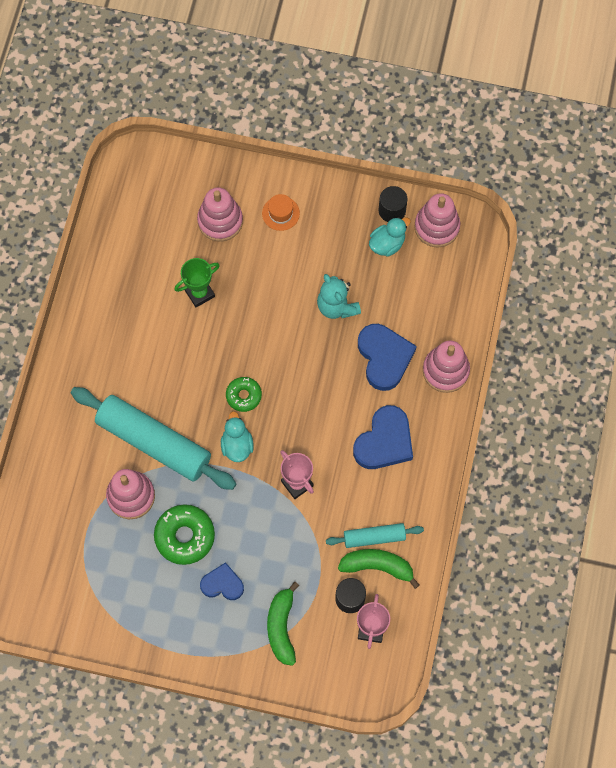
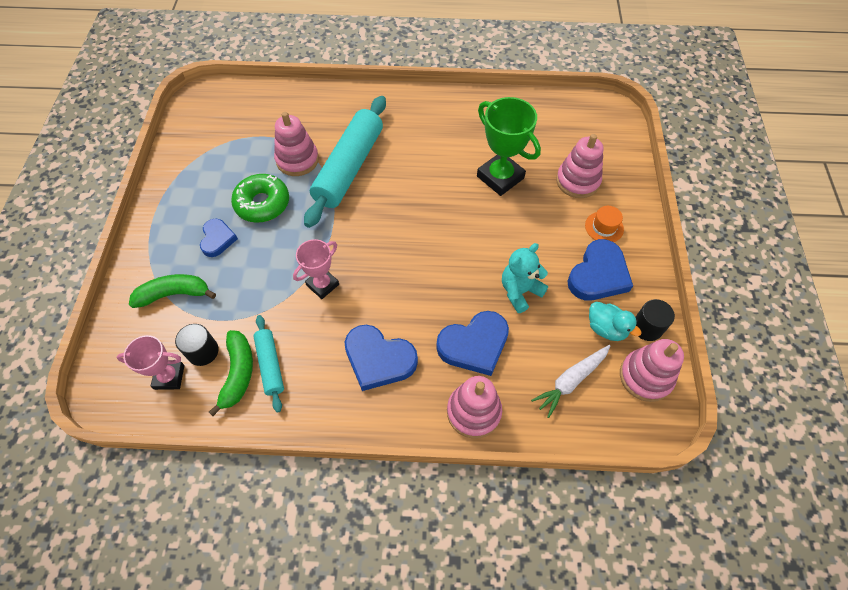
camera: 80 degrees right, 10 degrees down
green trophy [174,258,220,308] -> green trophy [477,97,541,196], size x1.59
turquoise duck [221,411,254,462] -> none
green donut [226,377,262,412] -> none
none -> white carrot [531,345,610,418]
none -> blue heart [567,239,633,301]

